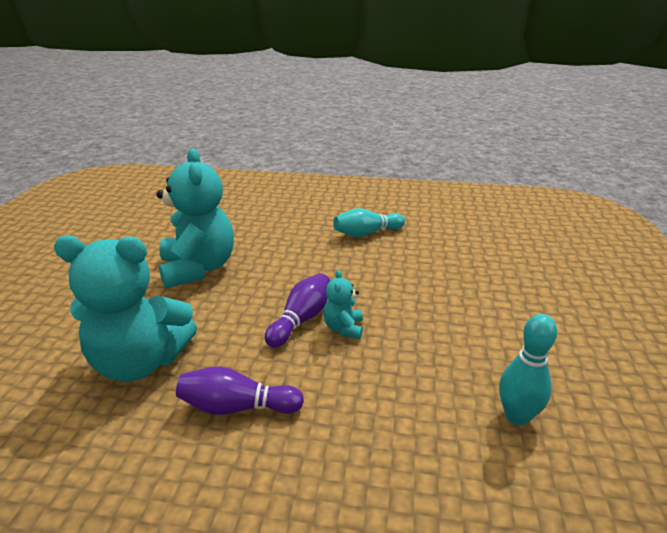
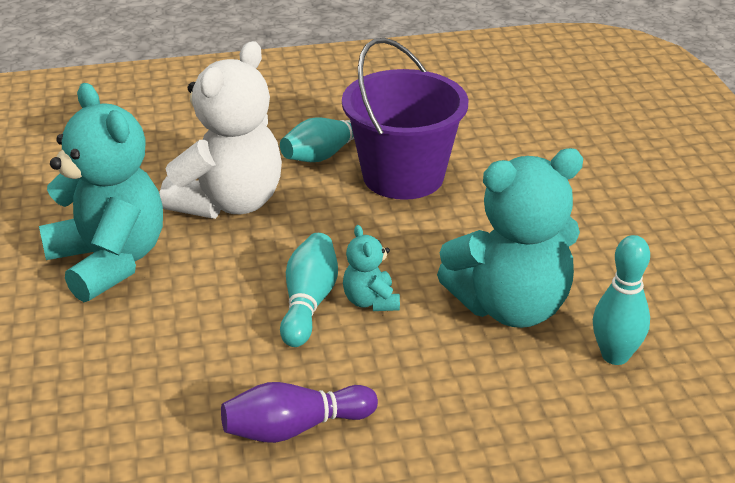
camera: 20 degrees left, 5 degrees up
turquoise teddy bear [54,236,197,382] -> turquoise teddy bear moved to [437,148,583,328]
purple bowling pin [265,273,330,348] -> turquoise bowling pin [280,233,338,347]
none -> white teddy bear [160,41,282,219]
none -> purple bucket [342,38,469,200]

